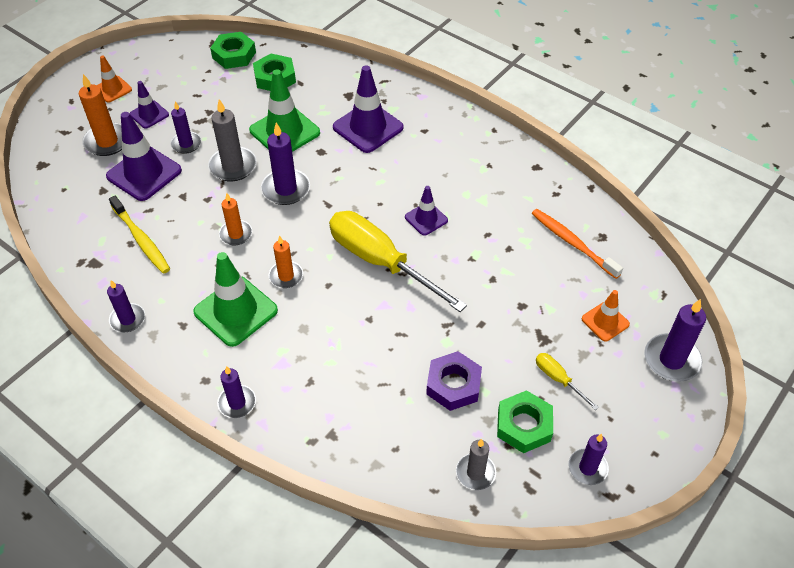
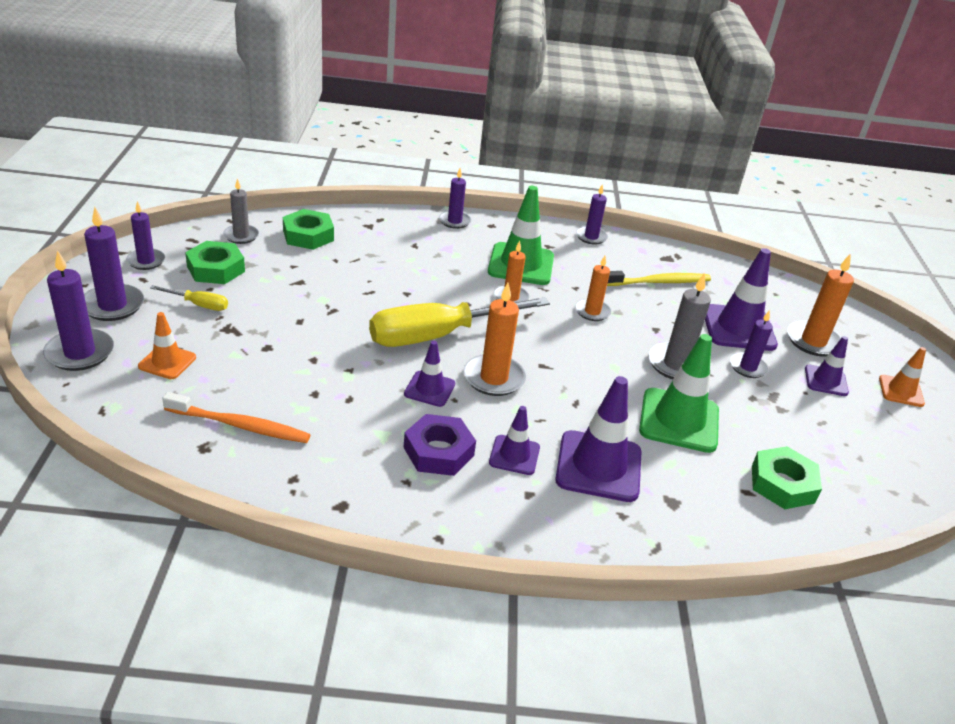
camera: 140 degrees right, 15 degrees down
yellow toothbrush [109,196,170,274] -> yellow toothbrush turned 150 degrees clockwise [607,271,711,286]
green nut [210,32,256,69] -> green nut moved to [283,209,334,250]
purple candle [261,122,310,205] -> purple candle moved to [84,207,144,321]
yellow screwdriver [329,211,467,312] -> yellow screwdriver turned 150 degrees clockwise [369,297,550,347]
purple nut [426,351,482,411] -> purple nut moved to [404,414,476,476]
none -> orange candle [463,283,526,396]
none -> purple traffic cone [489,406,540,475]

